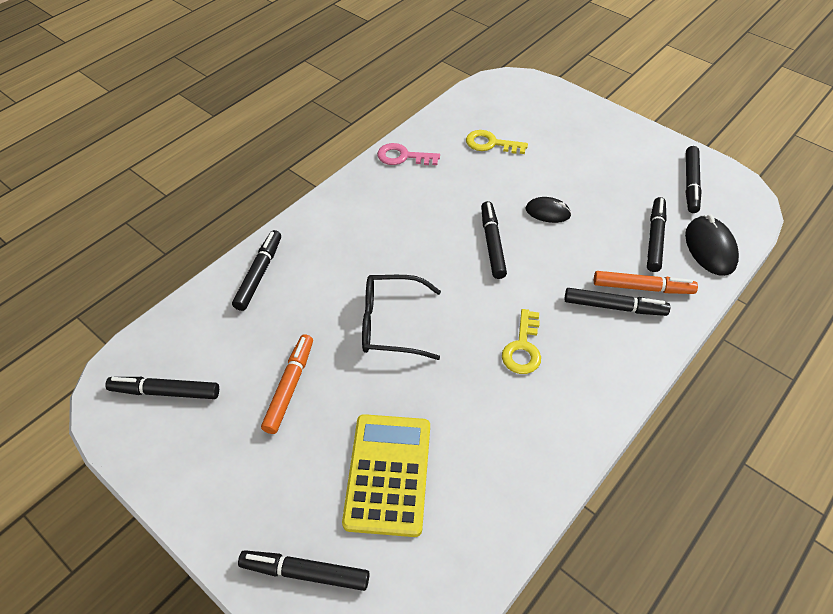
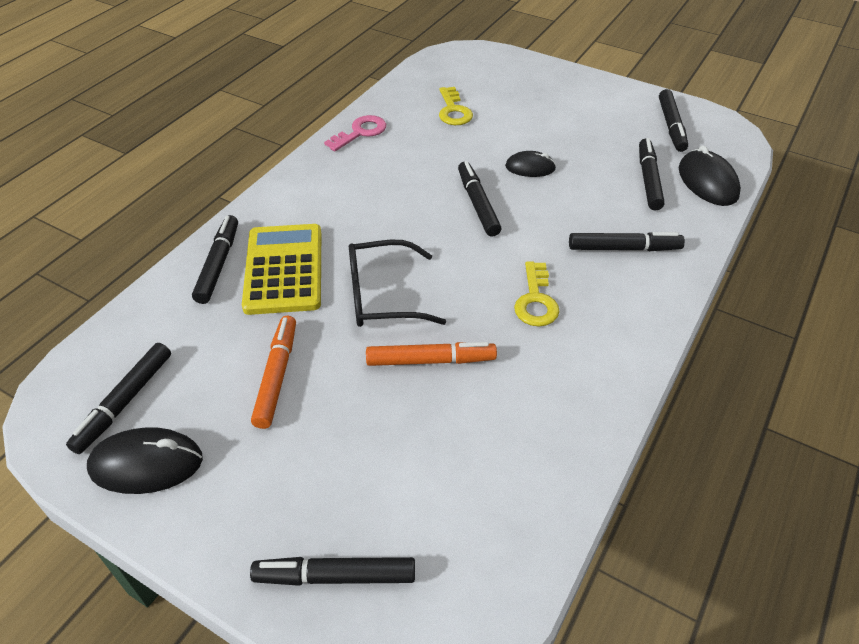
camera: 10 degrees left, 5 degrees down
black marker [105,377,219,399] -> black marker turned 60 degrees counterclockwise [66,343,171,454]
yellow calculator [342,414,430,537] -> yellow calculator moved to [242,224,321,315]
pink key [377,143,440,165] -> pink key turned 135 degrees clockwise [324,115,386,151]
yellow key [466,130,528,154] -> yellow key turned 105 degrees counterclockwise [439,87,473,125]
orange marker [594,271,698,294] -> orange marker moved to [366,342,497,366]
none -> black mouse [87,427,203,494]

